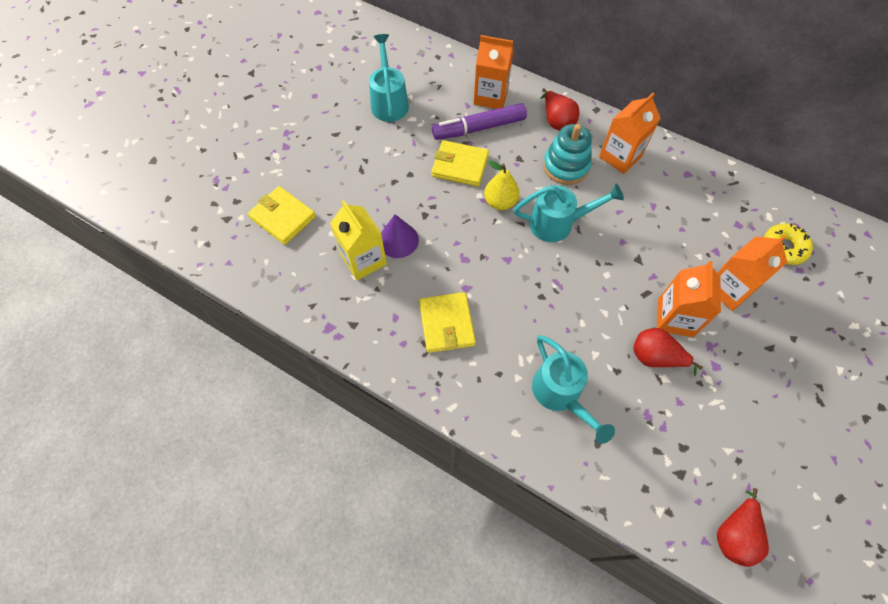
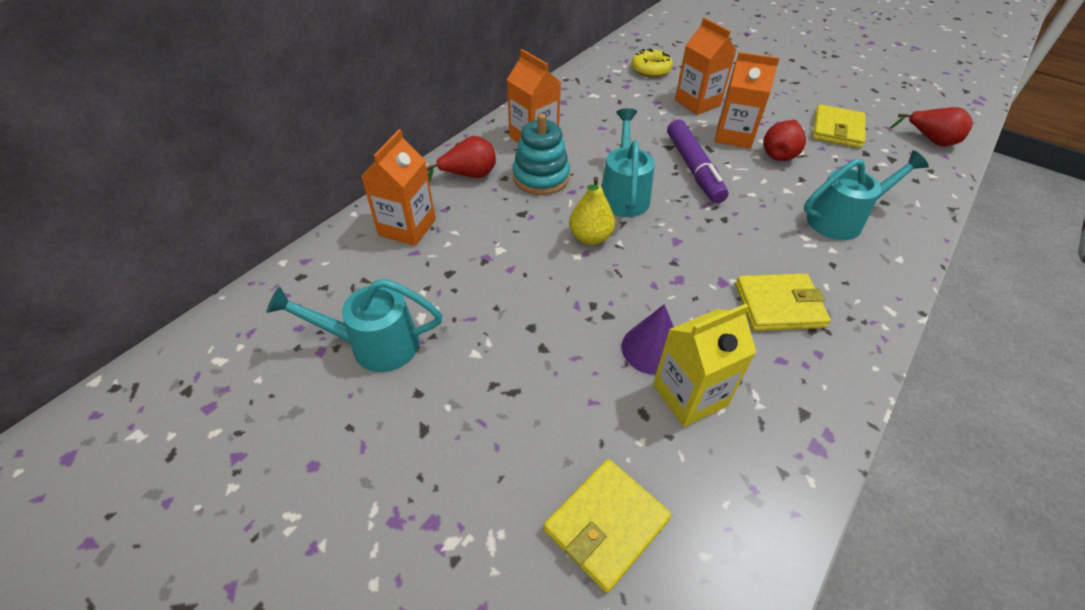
camera: 85 degrees left, 15 degrees down
yellow wallet [431,140,489,187] -> yellow wallet moved to [813,104,866,148]
purple marker [432,103,527,140] -> purple marker moved to [667,119,729,203]

